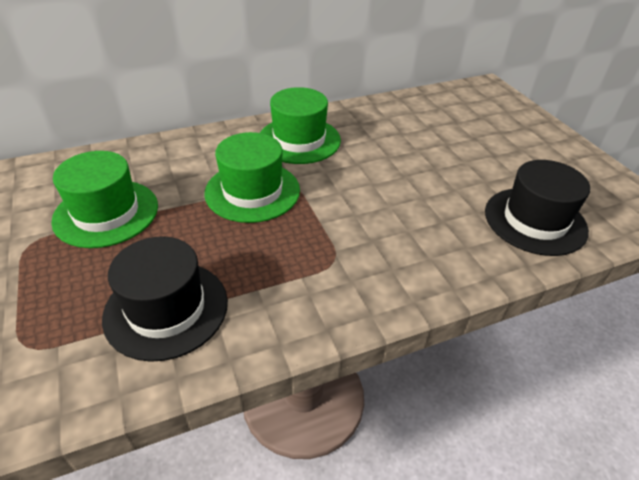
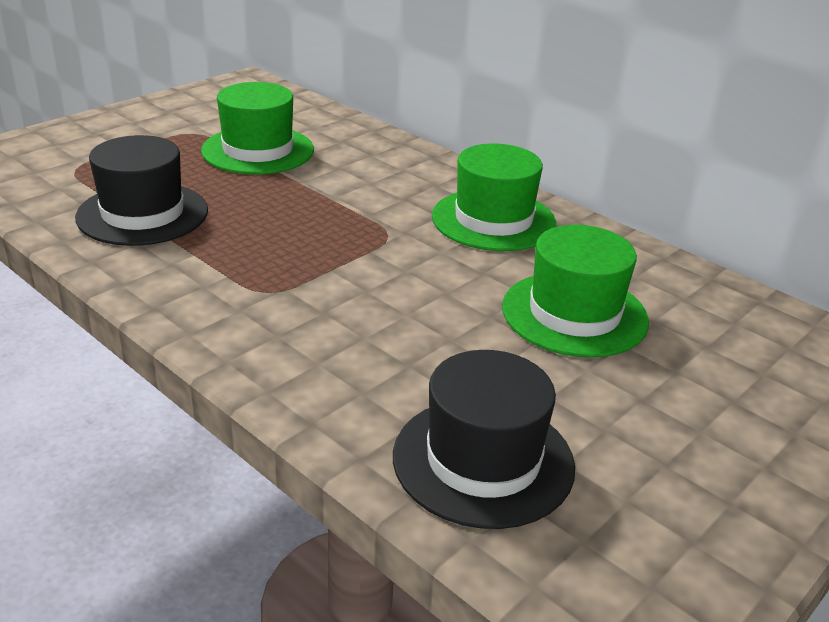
camera: 65 degrees right, 10 degrees down
green hat [204,132,300,223] -> green hat moved to [502,225,649,358]

